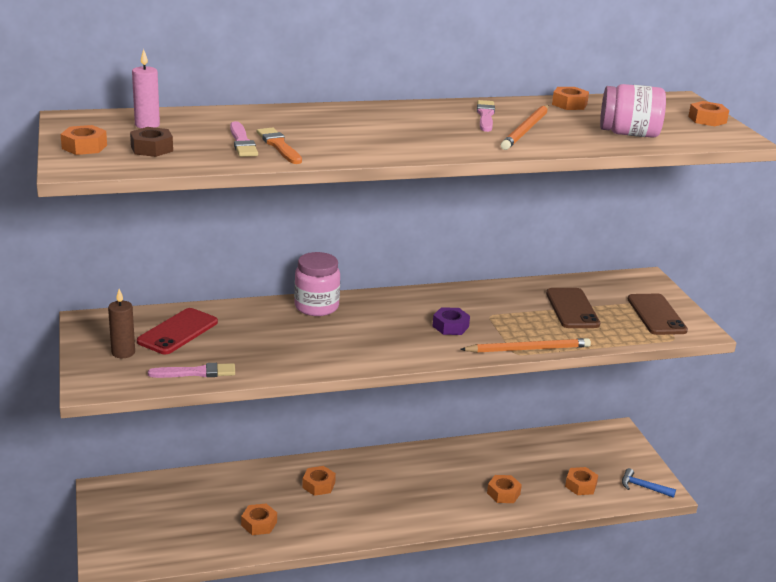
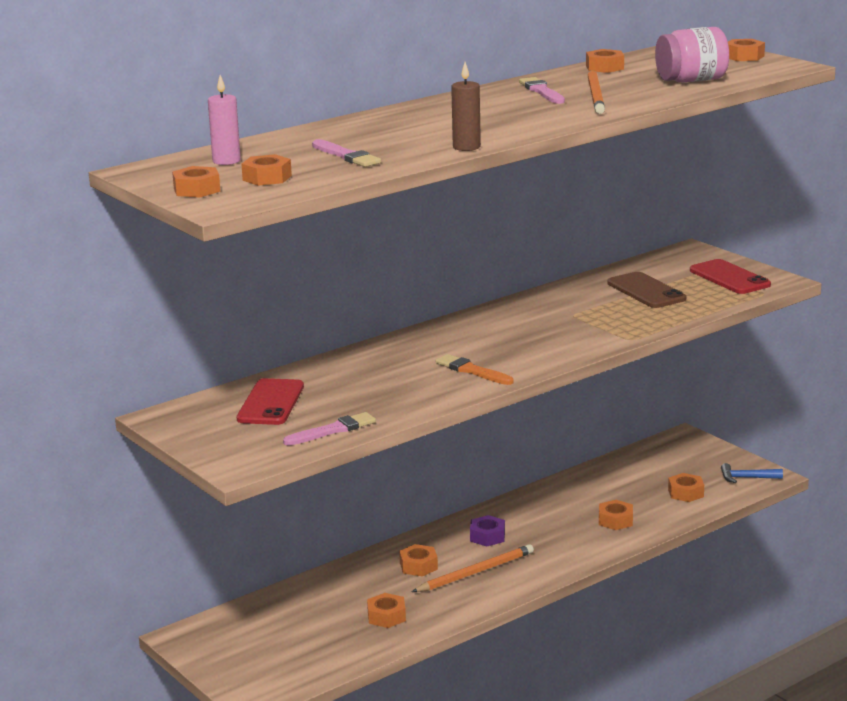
camera: 20 degrees left, 5 degrees down
brown candle [108,289,135,358] -> brown candle moved to [451,62,481,151]
brown nut [130,127,173,157] -> orange nut [241,154,292,186]
orange brush [257,128,302,164] -> orange brush moved to [436,354,514,385]
pink jar [294,252,340,316] -> none
purple nut [433,307,470,335] -> purple nut moved to [470,515,505,547]
orange pencil [460,338,591,353] -> orange pencil moved to [412,544,534,592]
brown phone [628,294,688,335] -> red phone [690,259,771,294]

